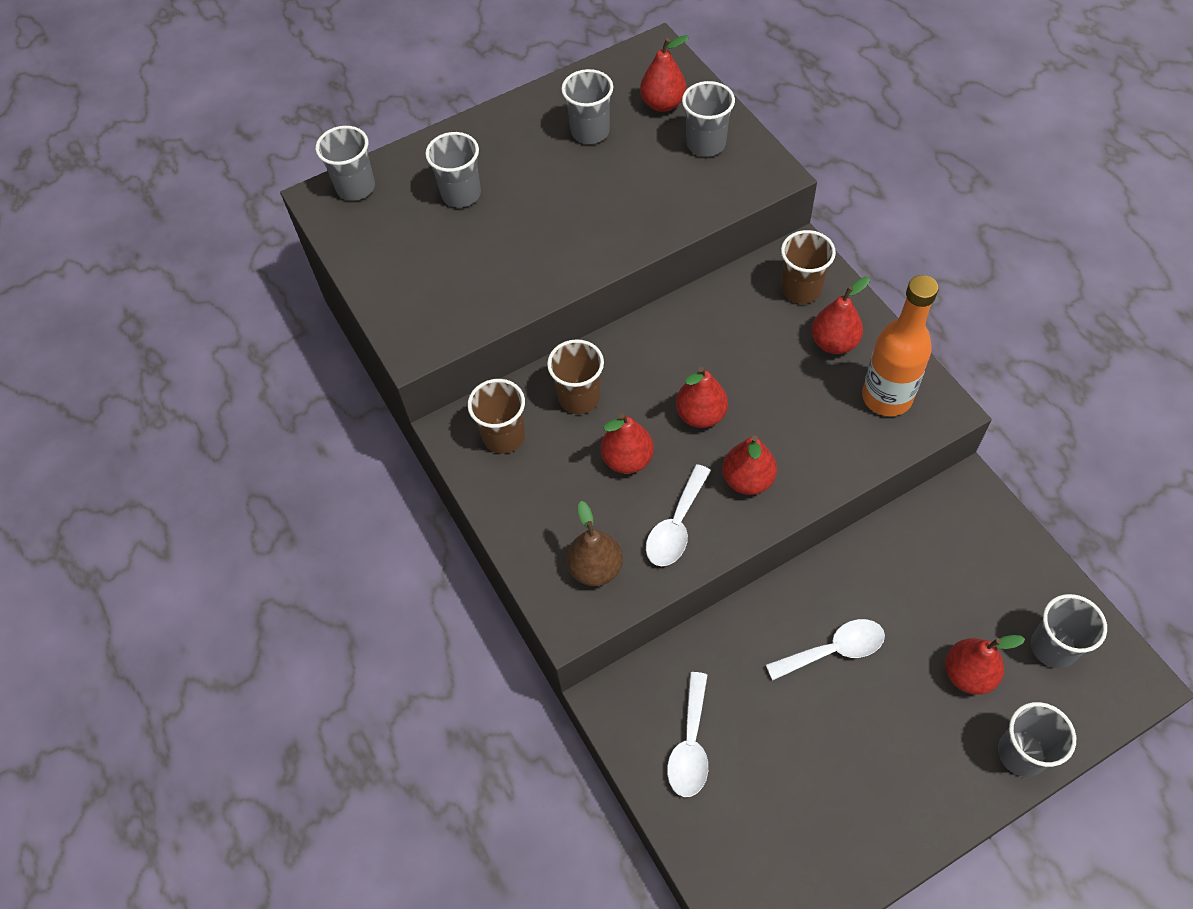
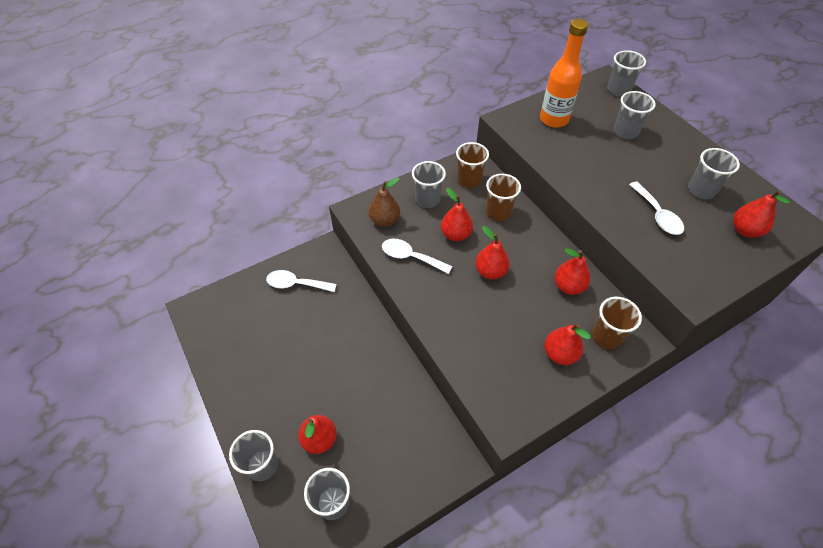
camera: 85 degrees right, 5 degrees down
grey cup [682,81,735,157] -> grey cup moved to [412,161,446,208]
red pear [722,436,777,495] -> red pear moved to [554,249,590,295]
white spoon [766,619,885,681] -> white spoon moved to [629,182,684,235]
orange bottle [862,275,939,416] -> orange bottle moved to [540,19,588,128]

